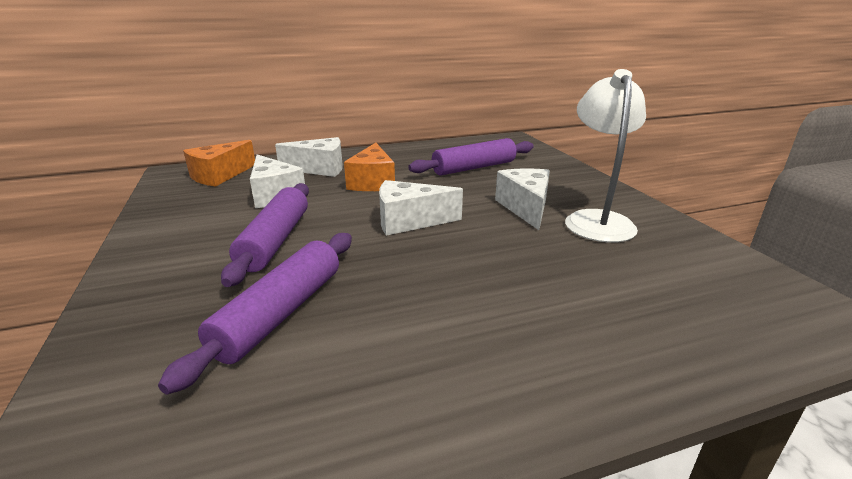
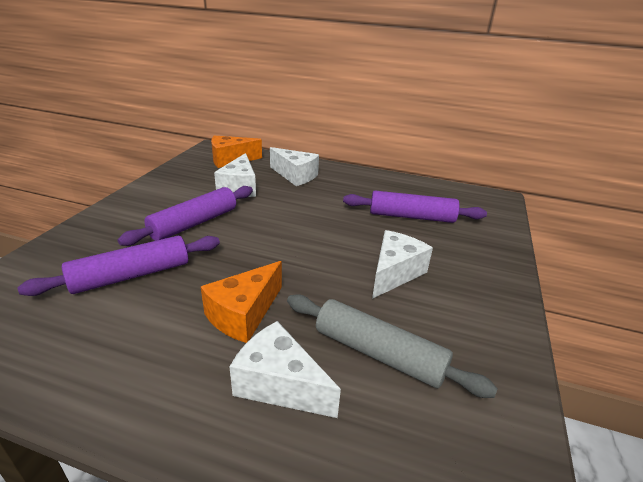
camera: 35 degrees right, 5 degrees up
orange cheese [344,143,395,191] -> orange cheese moved to [201,261,282,343]
white cheese [379,180,463,236] -> white cheese moved to [230,321,341,418]
white lamp [565,69,646,243] -> none
none -> grey rolling pin [287,294,498,398]

